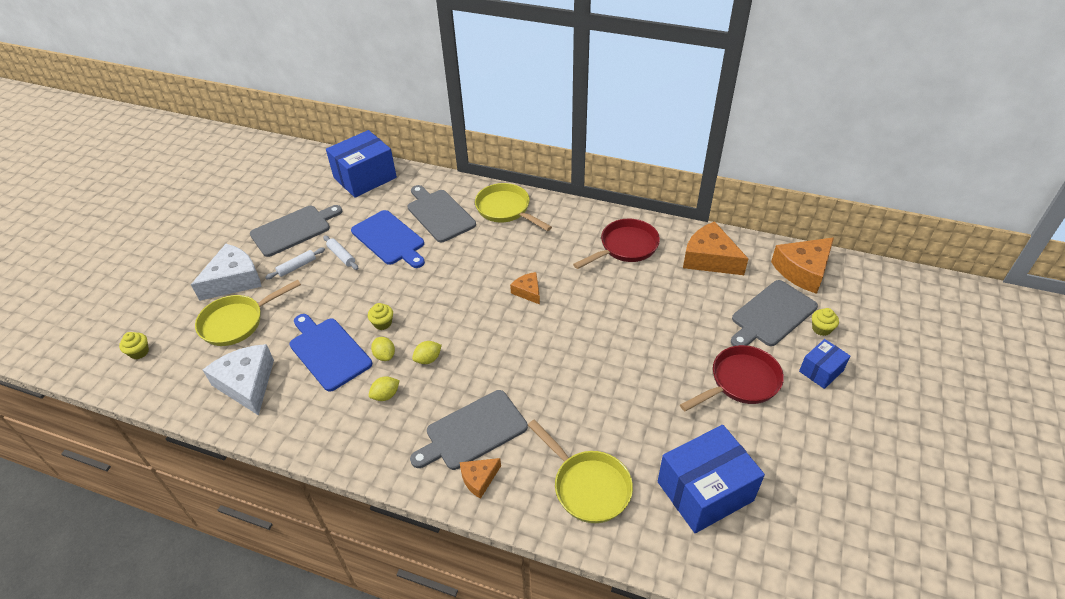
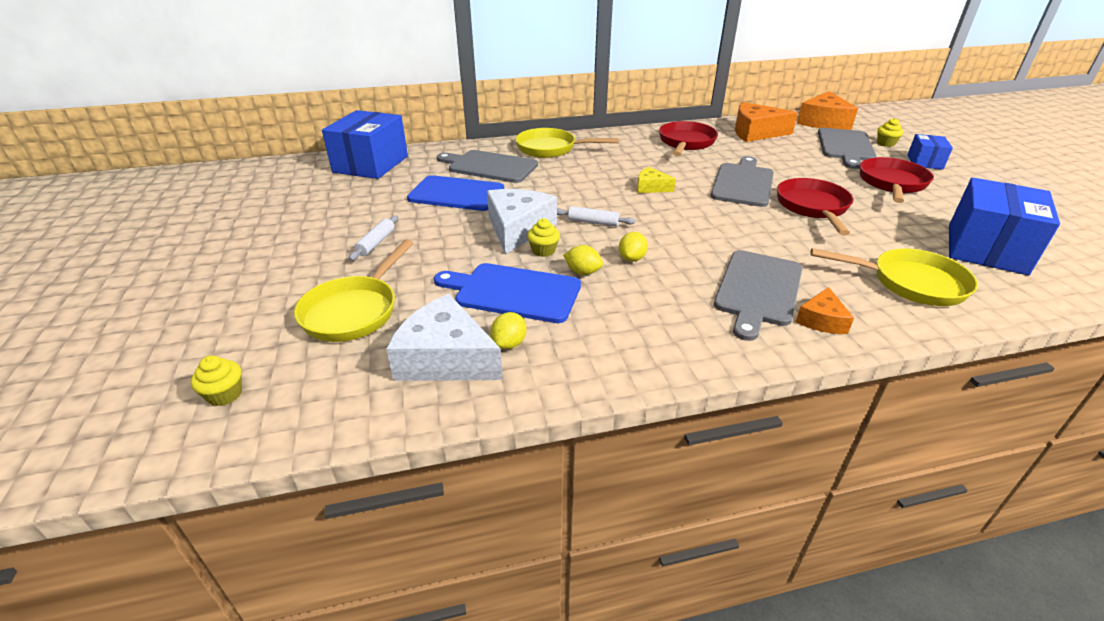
camera: 35 degrees left, 10 degrees down
white cheese [191,244,262,301] -> white cheese moved to [487,189,557,254]
grey cutting board [250,205,342,257] -> grey cutting board moved to [711,156,774,207]
white rolling pin [323,235,359,270] -> white rolling pin moved to [557,206,635,226]
yellow lemon [369,376,400,401] -> yellow lemon moved to [490,312,526,349]
orange cheese [510,272,540,305] -> yellow cheese [637,167,676,193]
none -> red pan [777,178,854,236]

